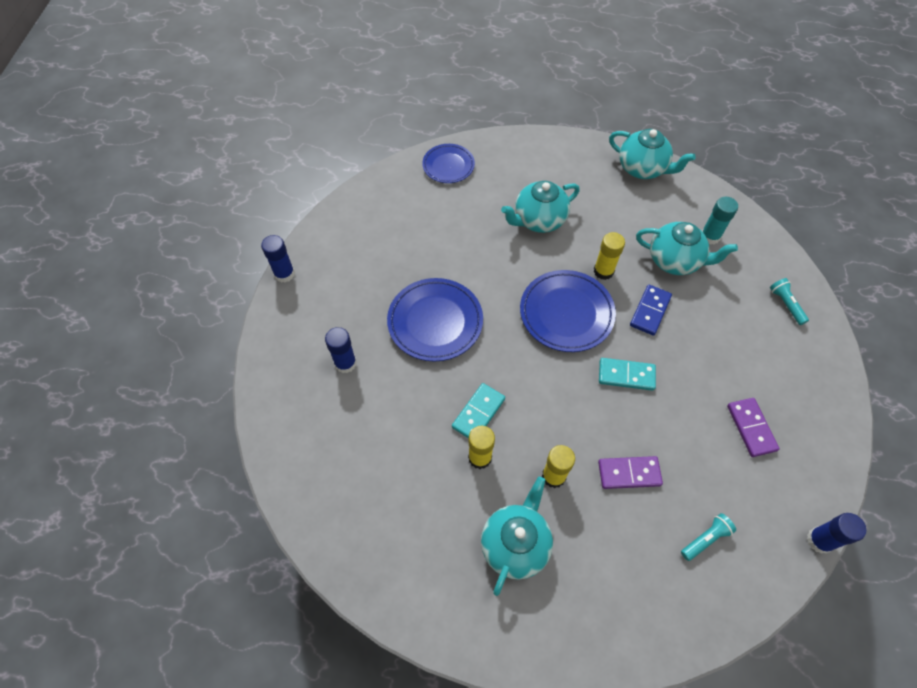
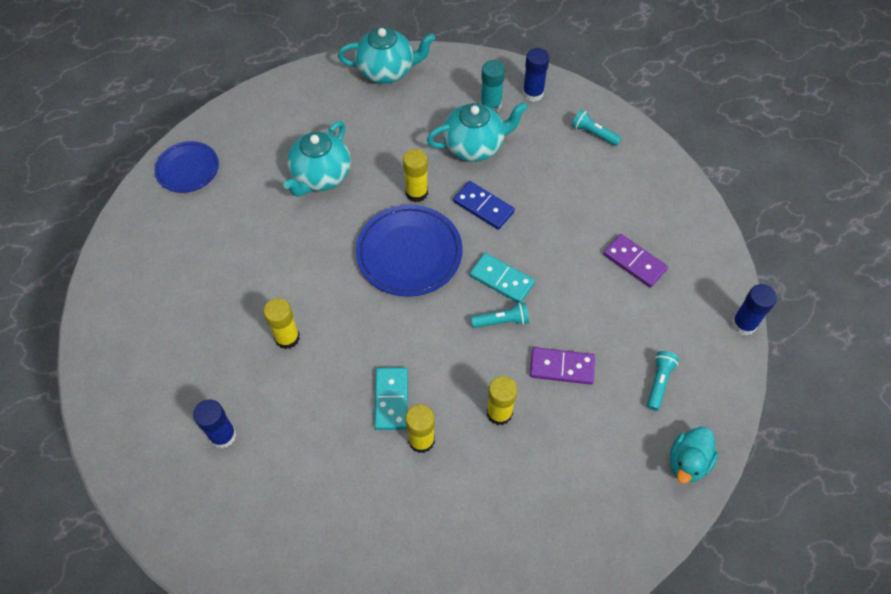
camera: 35 degrees left, 0 degrees up
blue glue stick [261,235,295,283] -> blue glue stick moved to [523,48,549,102]
blue plate [387,278,483,362] -> yellow glue stick [263,298,300,349]
turquoise teapot [481,477,553,596] -> none
purple domino [598,456,663,489] -> purple domino turned 45 degrees clockwise [530,347,595,385]
turquoise domino [599,358,656,391] -> turquoise domino turned 60 degrees clockwise [470,253,535,303]
blue domino [630,285,672,336] -> blue domino turned 45 degrees counterclockwise [453,181,515,230]
none -> turquoise flashlight [471,302,529,328]
none -> turquoise duck [670,427,718,484]

